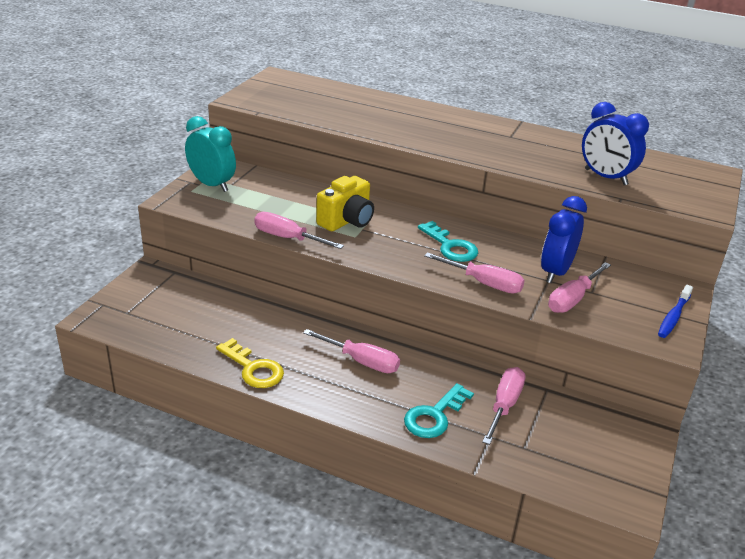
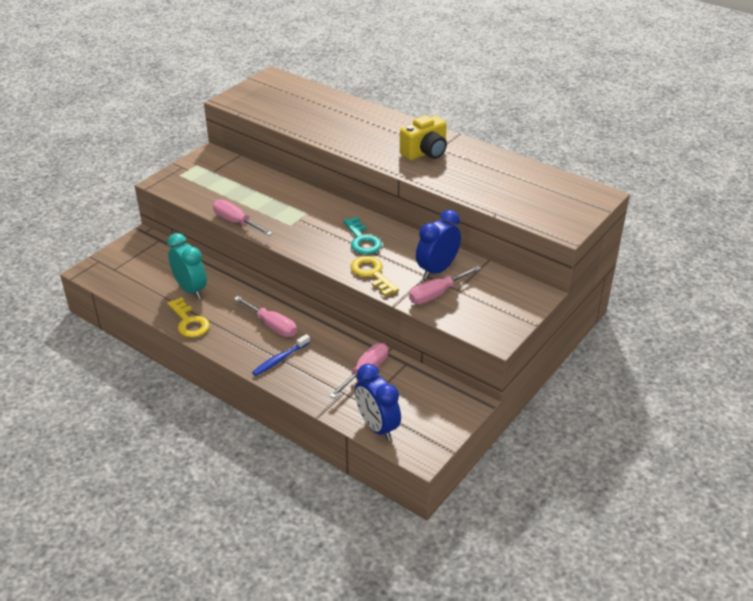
camera: 15 degrees right, 5 degrees up
turquoise clock [185,116,236,192] -> turquoise clock moved to [167,233,207,299]
yellow camera [316,176,374,231] -> yellow camera moved to [400,115,447,160]
turquoise key [404,383,474,438] -> none
pink screwdriver [424,252,525,293] -> yellow key [350,256,399,296]
blue clock [582,102,649,185] -> blue clock moved to [355,364,401,441]
blue toothbrush [658,285,693,338] -> blue toothbrush moved to [252,334,310,376]

